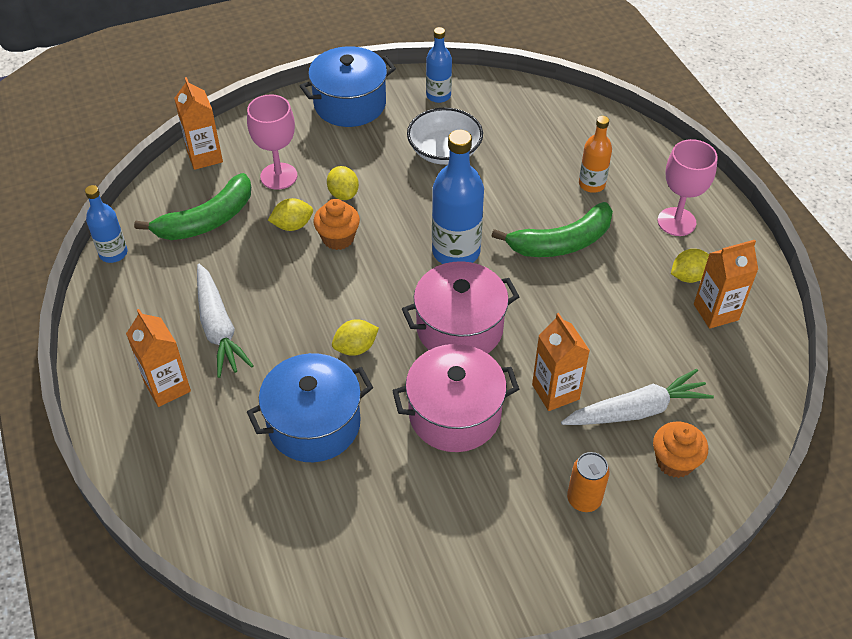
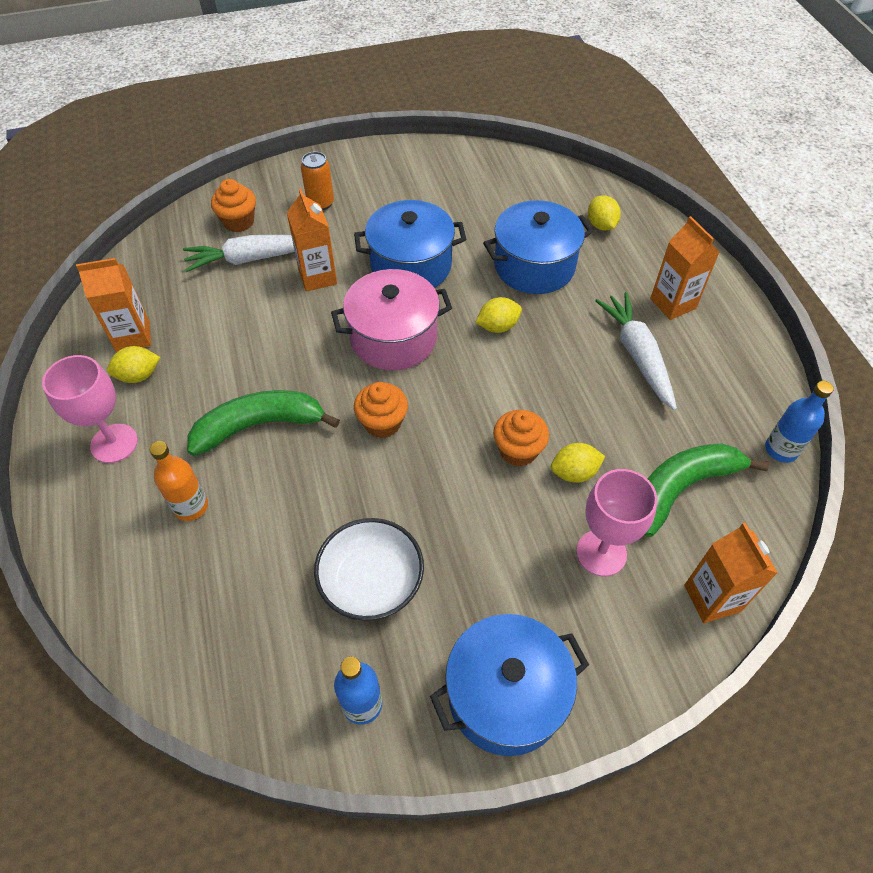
camera: 175 degrees left, 5 degrees up
yellow lemon [327,166,359,200] -> yellow lemon moved to [588,195,621,231]
pink pot [392,344,519,452] -> blue pot [354,200,466,288]
blue bottle [432,130,484,264] -> orange cupcake [354,382,408,438]

